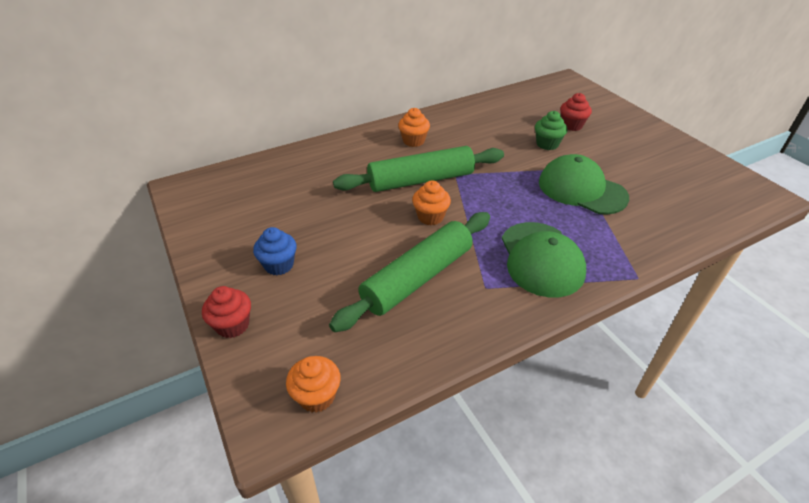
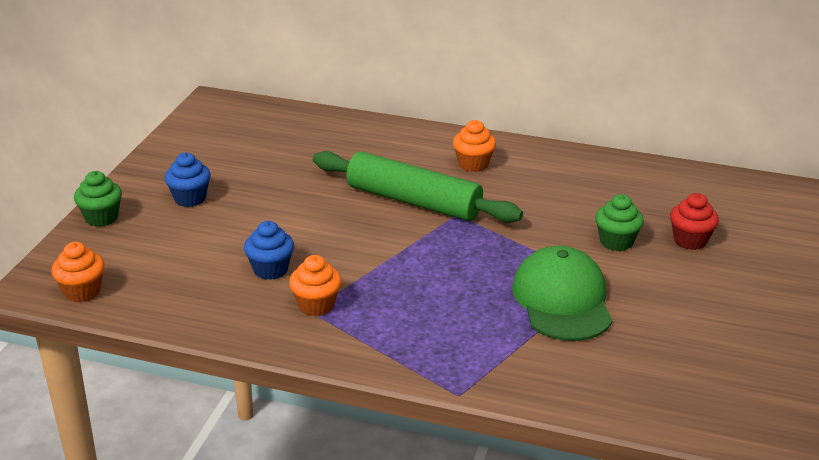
camera: 45 degrees right, 10 degrees down
red cupcake [202,286,251,338] -> green cupcake [74,171,122,227]
green rolling pin [329,212,490,332] -> blue cupcake [244,221,294,280]
orange cupcake [412,181,451,225] -> orange cupcake moved to [289,255,341,316]
green cap [502,222,586,297] -> none

